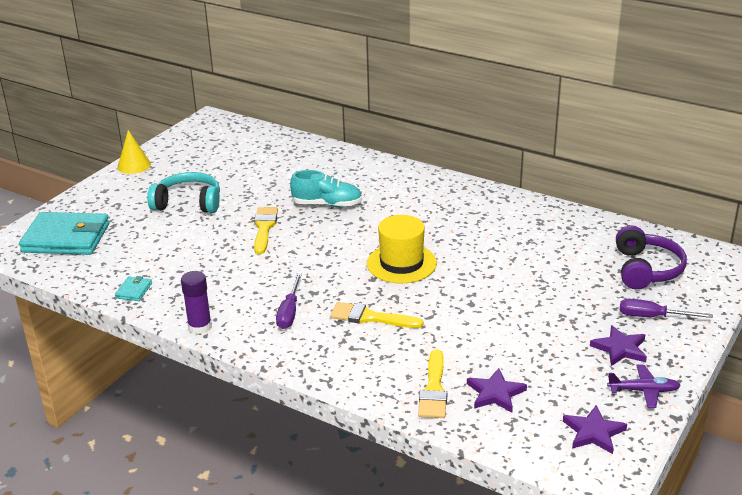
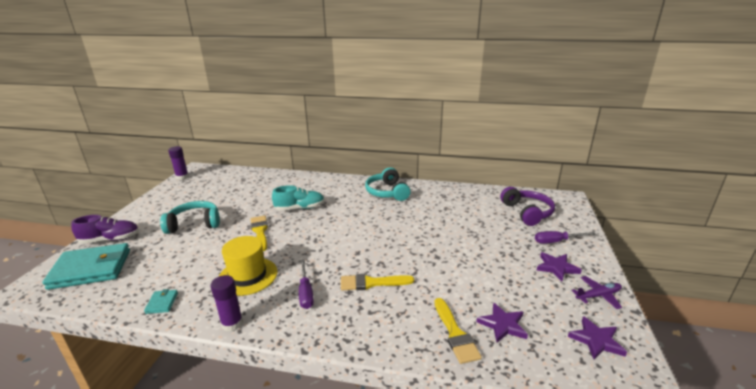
camera: 20 degrees left, 5 degrees down
yellow cone [118,130,151,174] -> none
yellow hat [367,215,437,283] -> yellow hat moved to [219,236,277,296]
none -> purple shoe [71,215,139,244]
none -> purple glue stick [168,146,189,180]
none -> turquoise headphones [365,167,411,201]

